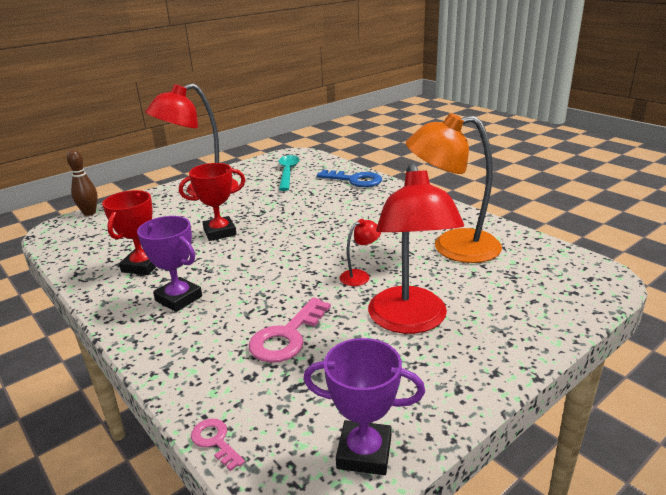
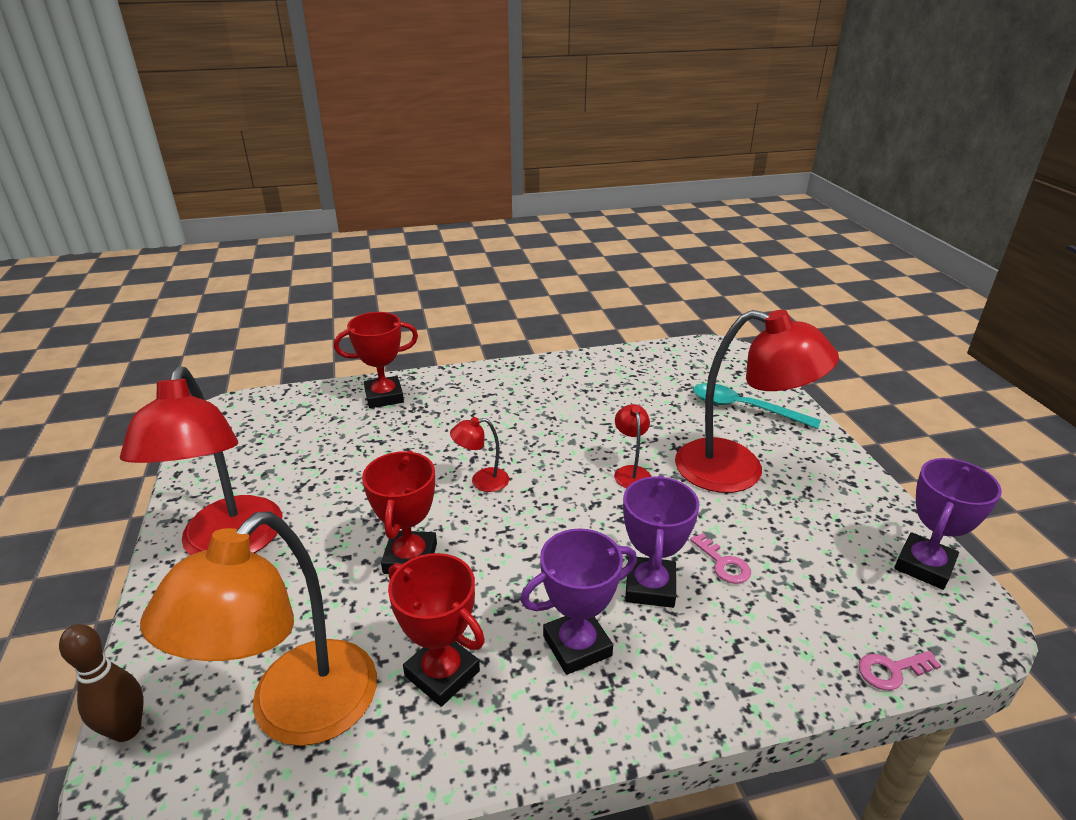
camera: 65 degrees left, 5 degrees up
pink key [249,297,331,363] -> pink key [690,533,751,584], size x0.54
turquoise spoon [279,155,299,191] -> turquoise spoon moved to [693,383,821,429]
blue key [317,170,382,187] -> red trophy [334,312,418,408]
orange lamp [406,113,502,263] -> orange lamp moved to [140,512,377,746]
none -> red lamp [450,417,509,492]
none -> purple trophy [623,475,700,608]

